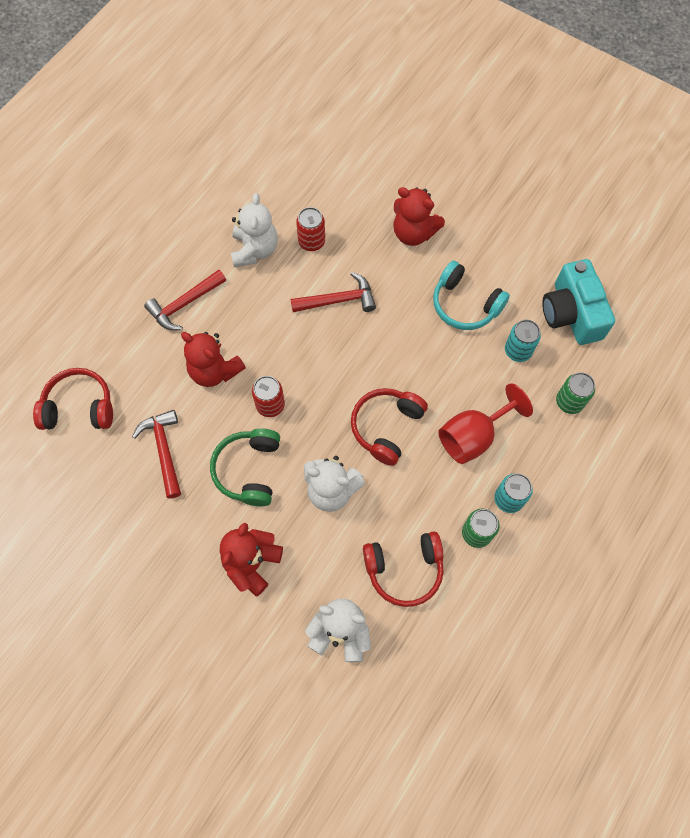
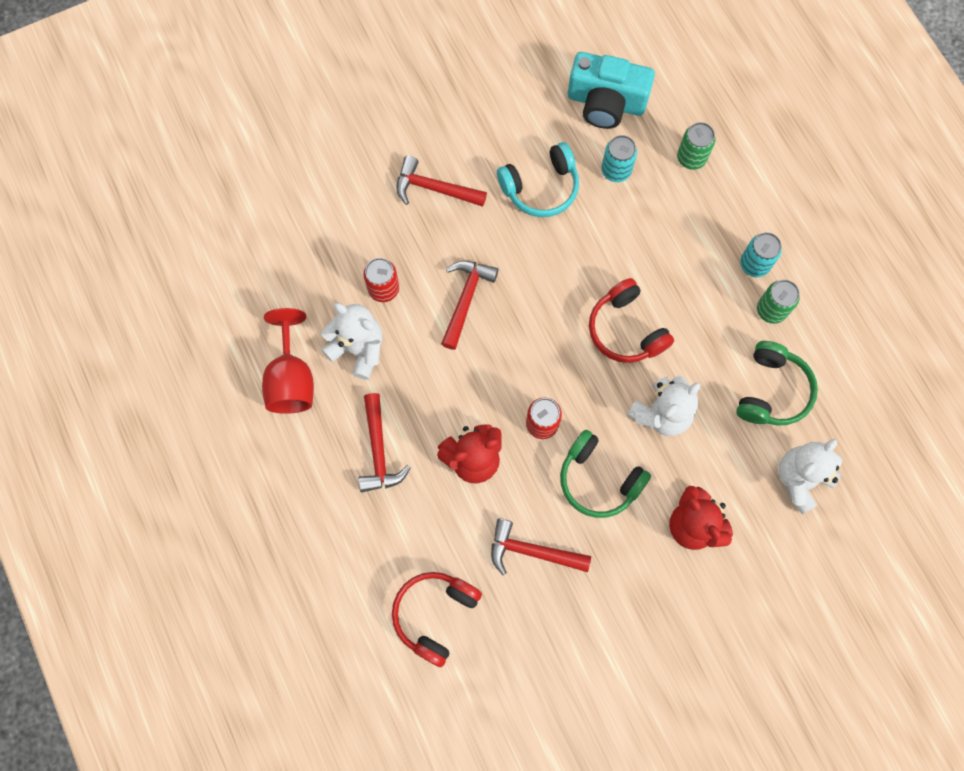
camera: 60 degrees left, 5 degrees up
red headphones [363,531,444,607] -> green headphones [736,341,818,426]
red teddy bear [393,187,445,246] -> red hammer [396,156,487,207]
red goblet [438,383,533,464] -> red goblet moved to [262,308,314,414]

